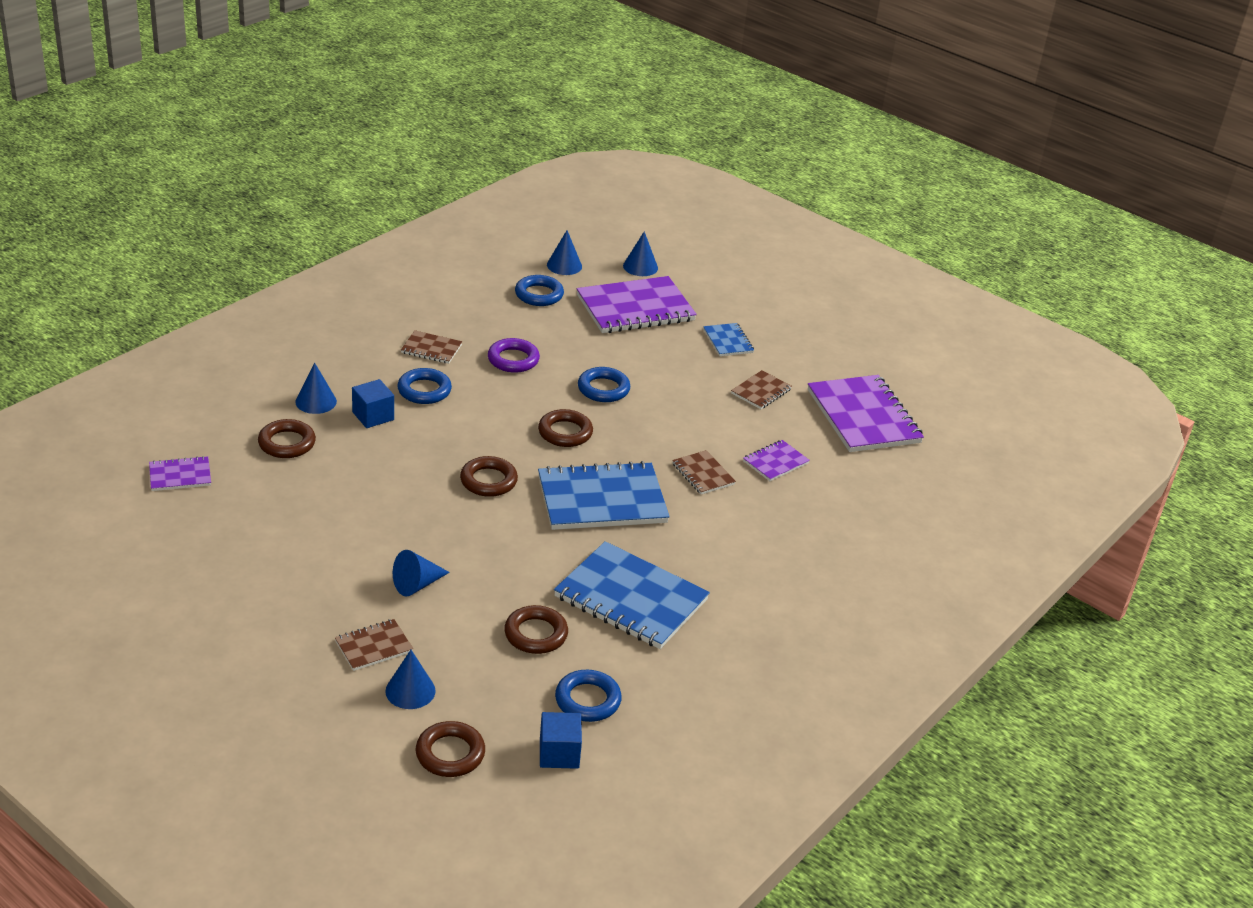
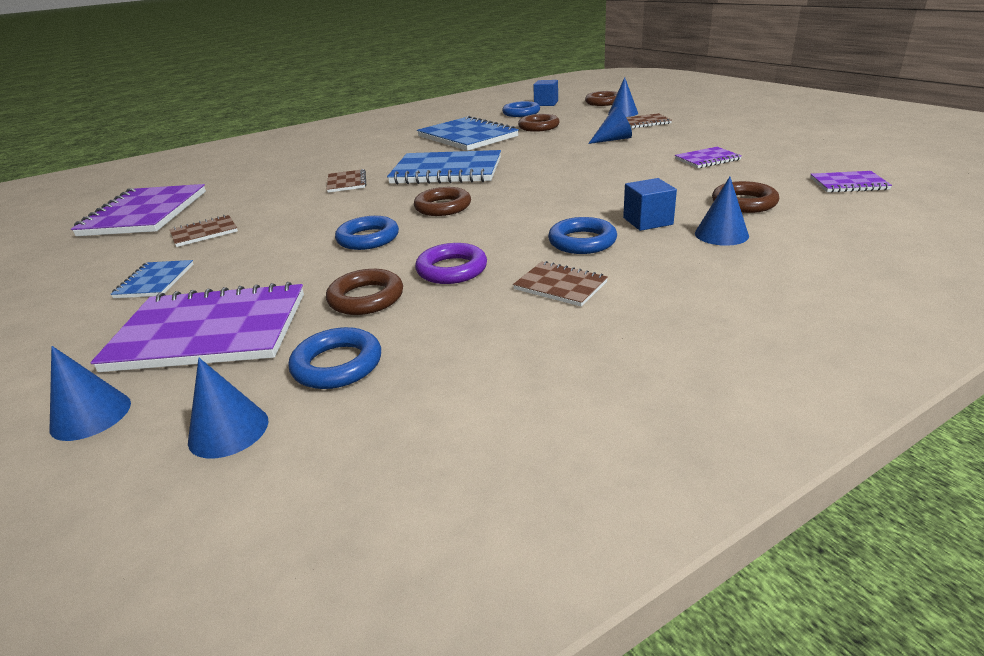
camera: 155 degrees left, 5 degrees down
brown ring [460,456,518,497] -> brown ring moved to [326,269,403,315]
purple notebook [743,440,810,481] -> purple notebook moved to [675,147,742,168]

